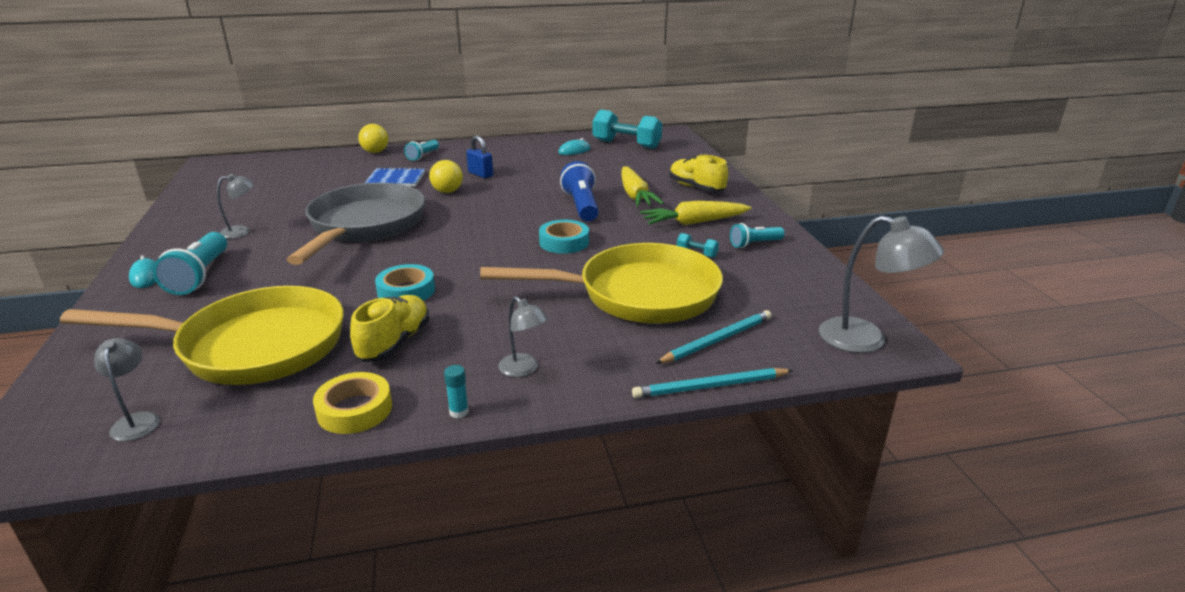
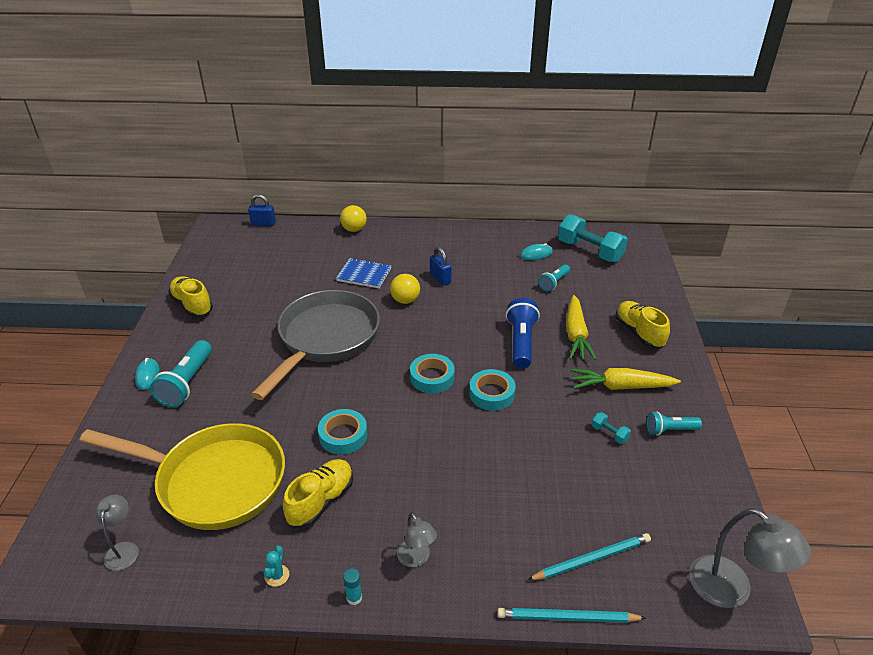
camera: 15 degrees right, 10 degrees up
grey lamp [217,174,254,239] -> none
yellow tape [313,372,392,434] -> turquoise cactus [264,546,289,587]
turquoise flashlight [404,140,439,161] -> turquoise flashlight moved to [538,264,570,291]
yellow pan [480,243,723,323] -> none
none -> yellow shoe [168,276,213,317]
none -> blue padlock [248,194,276,226]
none -> turquoise tape [410,354,455,393]

